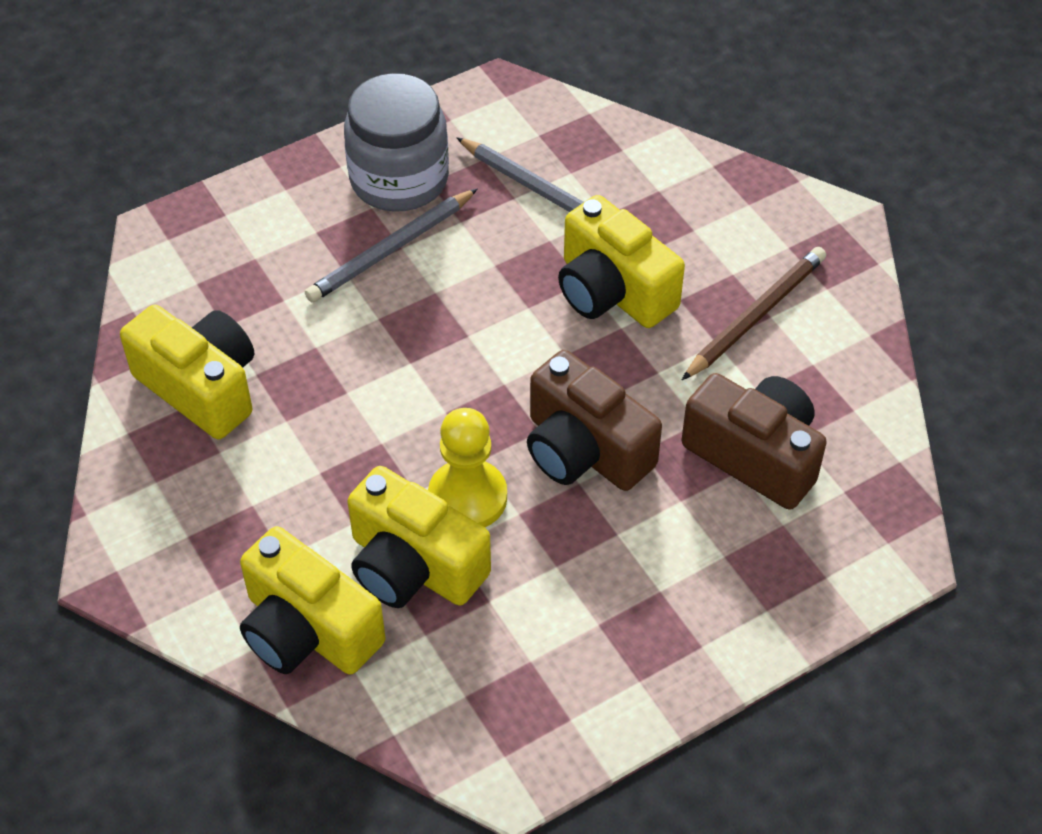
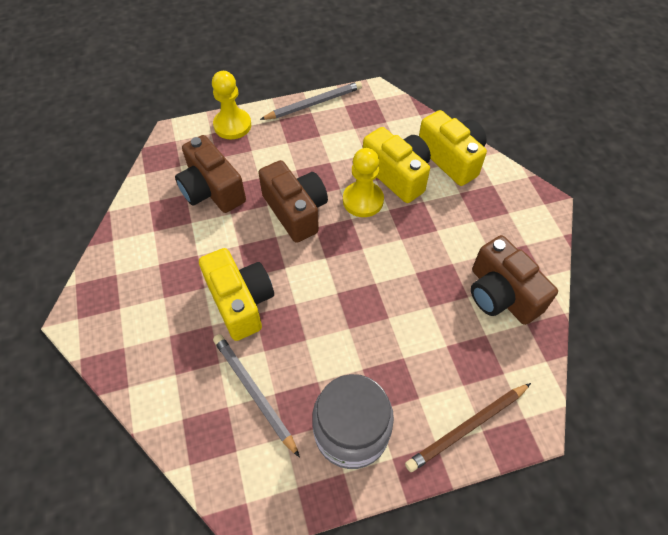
camera: 165 degrees left, 5 degrees up
yellow camera [120,305,254,439] -> brown camera [471,235,558,325]
grey pencil [305,189,477,302] -> grey pencil moved to [260,81,362,120]
brown pencil [682,247,826,380] -> brown pencil moved to [405,383,531,472]
none -> yellow pawn [212,71,251,139]

